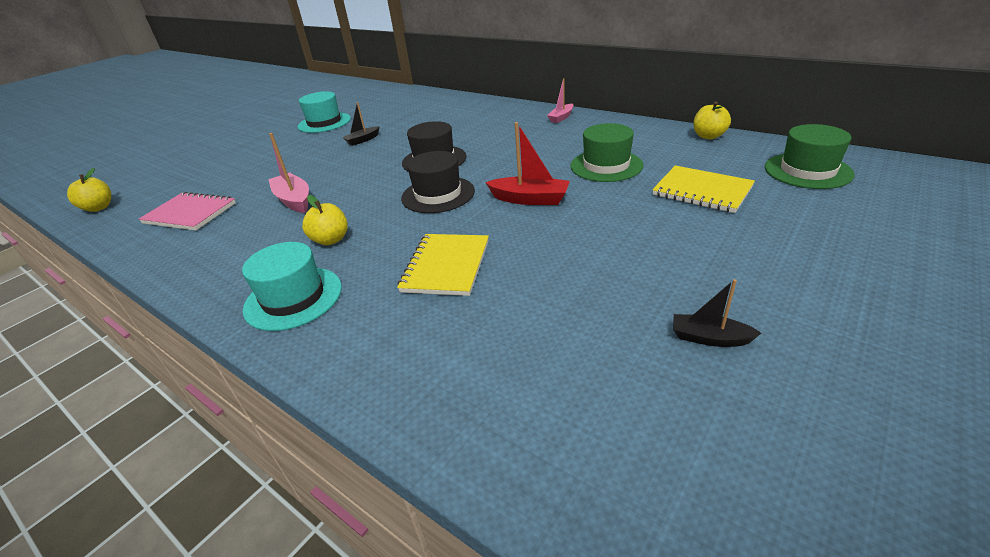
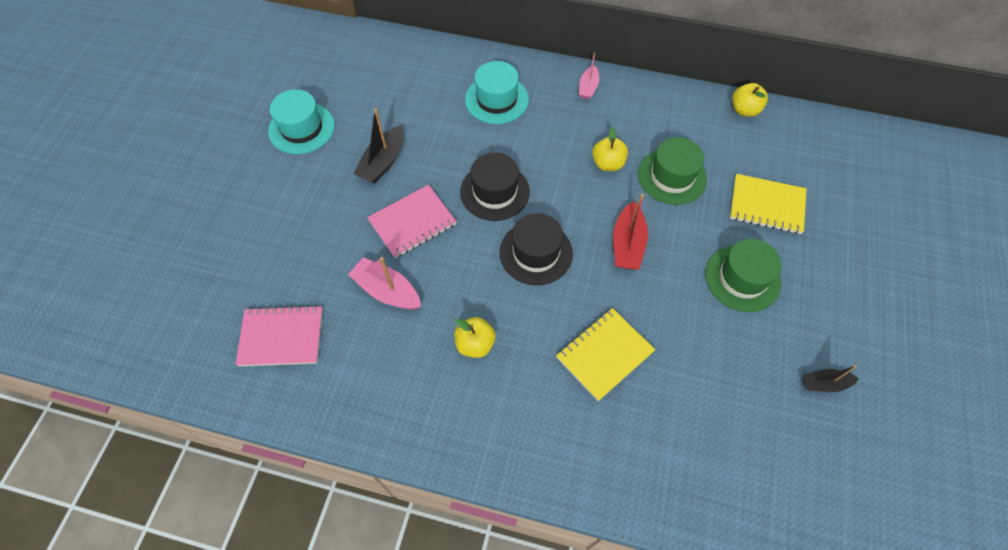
camera: 25 degrees left, 25 degrees up
yellow apple [67,168,111,212] -> yellow apple moved to [592,127,628,171]
turquoise hat [242,242,342,331] -> turquoise hat moved to [465,61,529,124]
black boat [343,102,380,146] -> black boat [353,109,404,184], size x1.58
yellow notebook [397,234,489,296] -> yellow notebook turned 60 degrees clockwise [556,308,655,401]
red boat [485,122,570,205] -> red boat turned 105 degrees clockwise [613,194,648,270]
green hat [765,124,855,189] -> green hat moved to [705,239,782,312]
none -> pink notebook [367,185,457,258]

